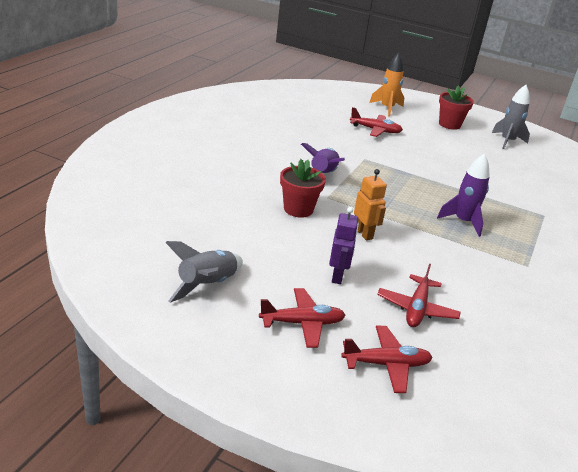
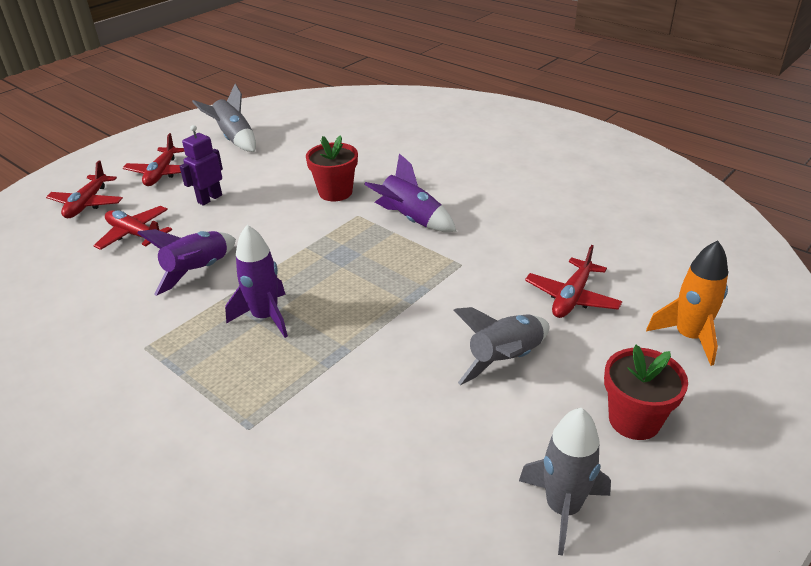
camera: 110 degrees right, 5 degrees up
purple robot [329,207,359,284] -> purple robot turned 105 degrees clockwise [179,125,223,205]
orange robot [354,169,387,240] -> none
none -> purple rocket [137,229,236,296]
none -> grey rocket [454,307,549,385]

